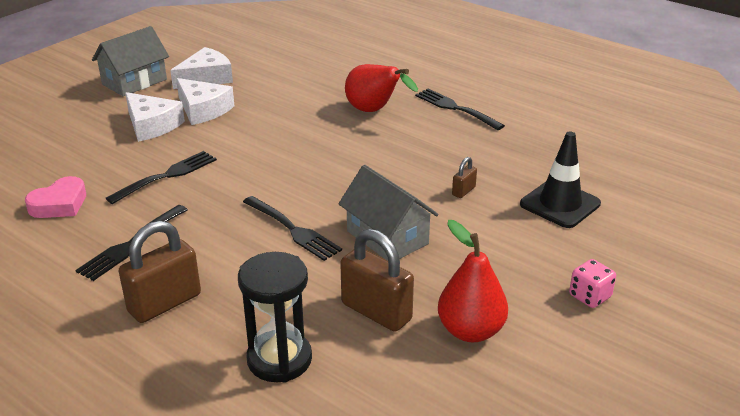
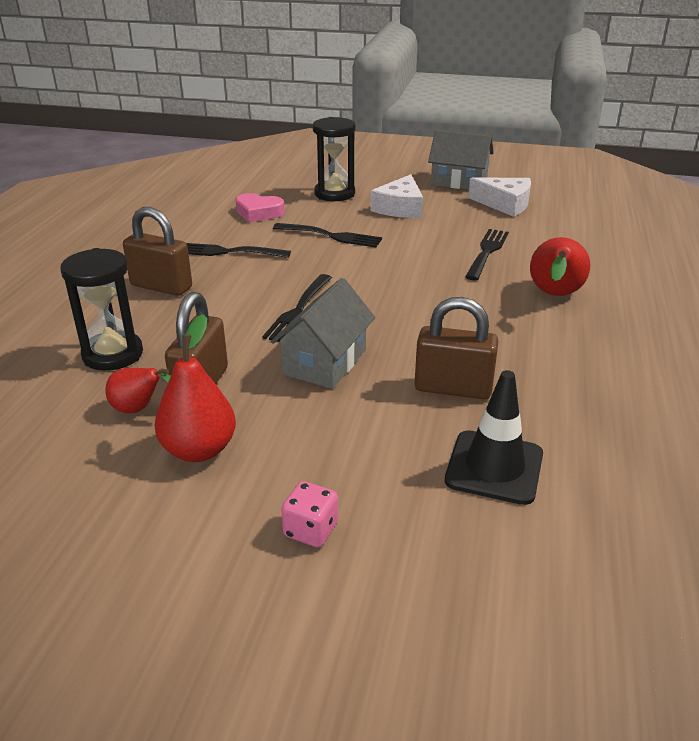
camera: 65 degrees right, 0 degrees up
white cheese [176,78,234,125] -> none
black fork [415,89,505,130] -> black fork moved to [465,229,509,280]
brown padlock [452,157,477,198] -> brown padlock [415,297,499,399], size x2.11
none -> red pear [105,368,171,413]
none -> black hourglass [313,117,356,201]

